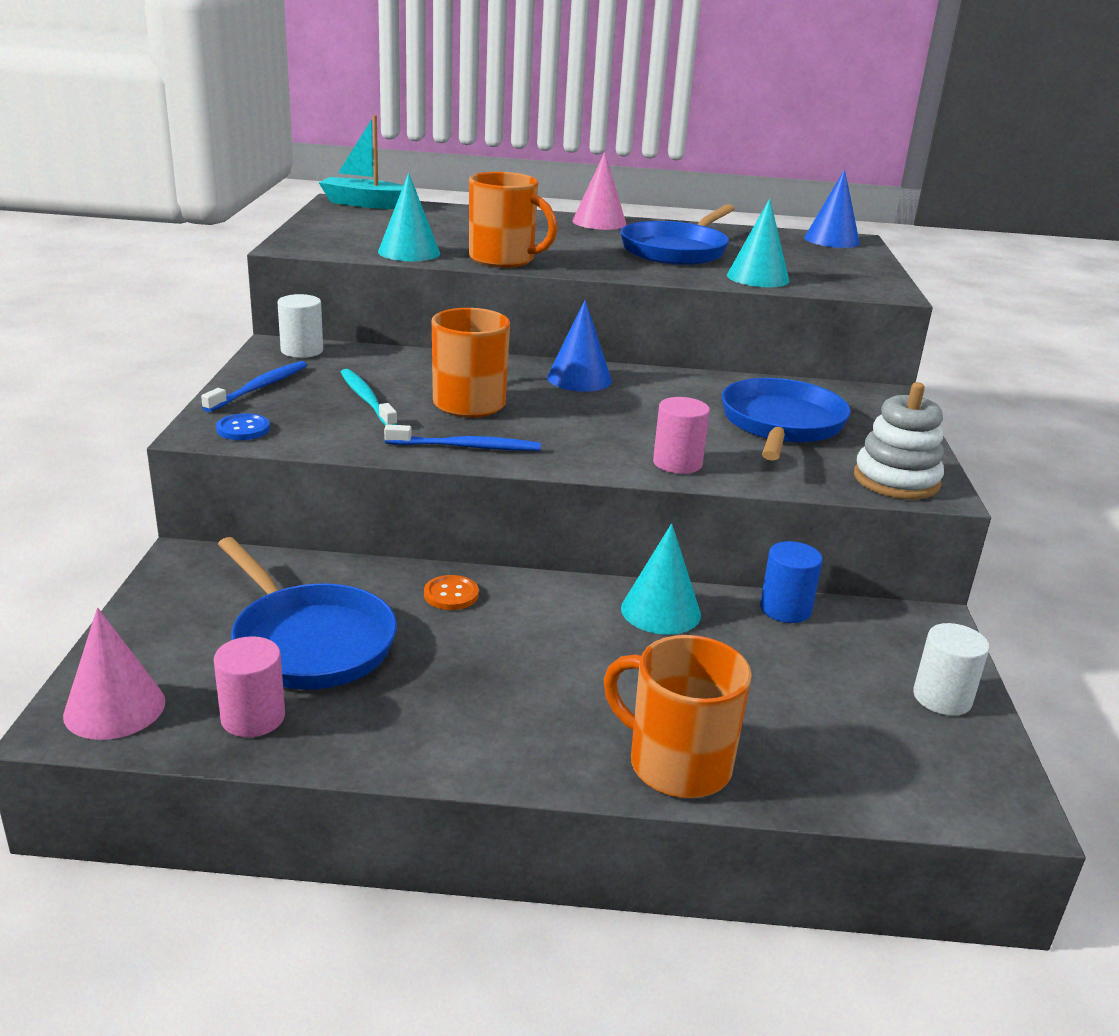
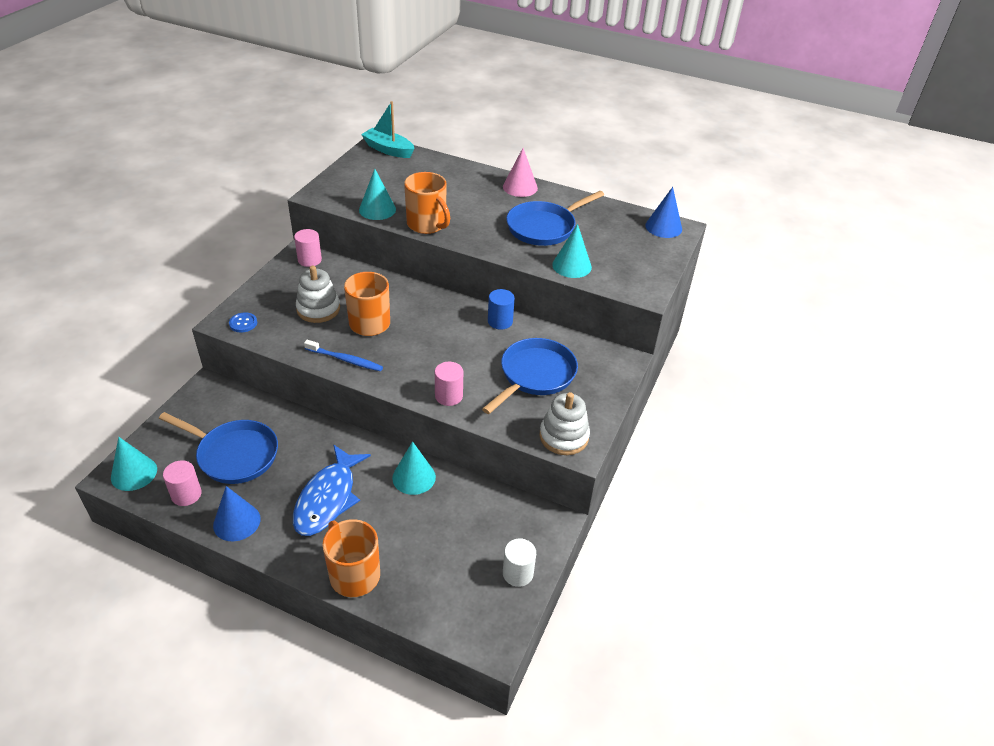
camera: 20 degrees right, 15 degrees up
pink cone [63,608,165,740] -> turquoise cone [111,437,157,491]
blue toothbrush [201,361,307,412] -> none
blue pan [218,537,397,689] -> blue pan turned 45 degrees counterclockwise [159,412,278,484]
white cylinder [277,294,323,358] -> pink cylinder [294,229,322,267]
turquoise toothbrush [340,369,398,426] -> white stacking toy [296,266,340,323]
orange button [424,575,479,610] -> none
blue cone [547,300,612,392] -> blue cone moved to [213,486,261,541]
blue cylinder [760,541,823,623] -> blue cylinder moved to [488,289,515,329]
none -> blue fish [293,444,371,536]

